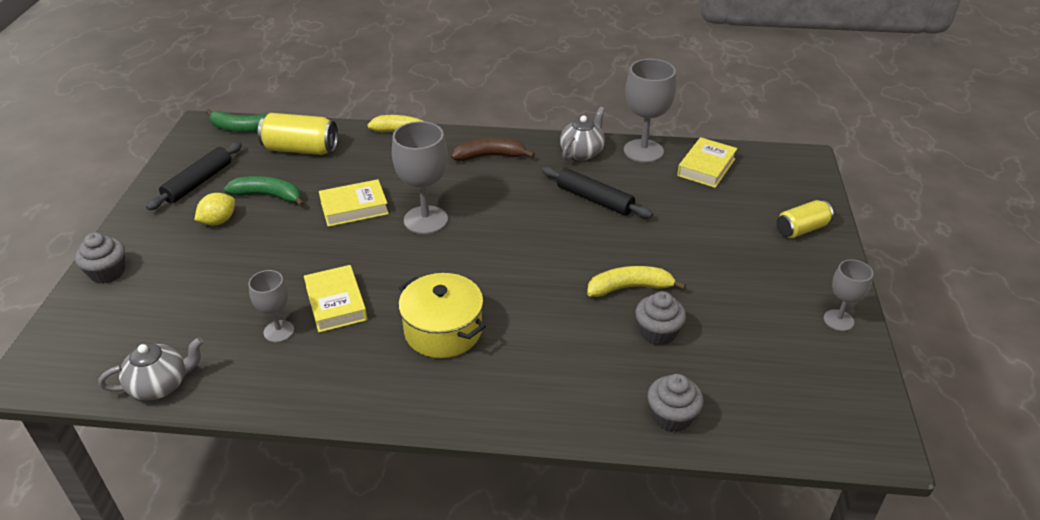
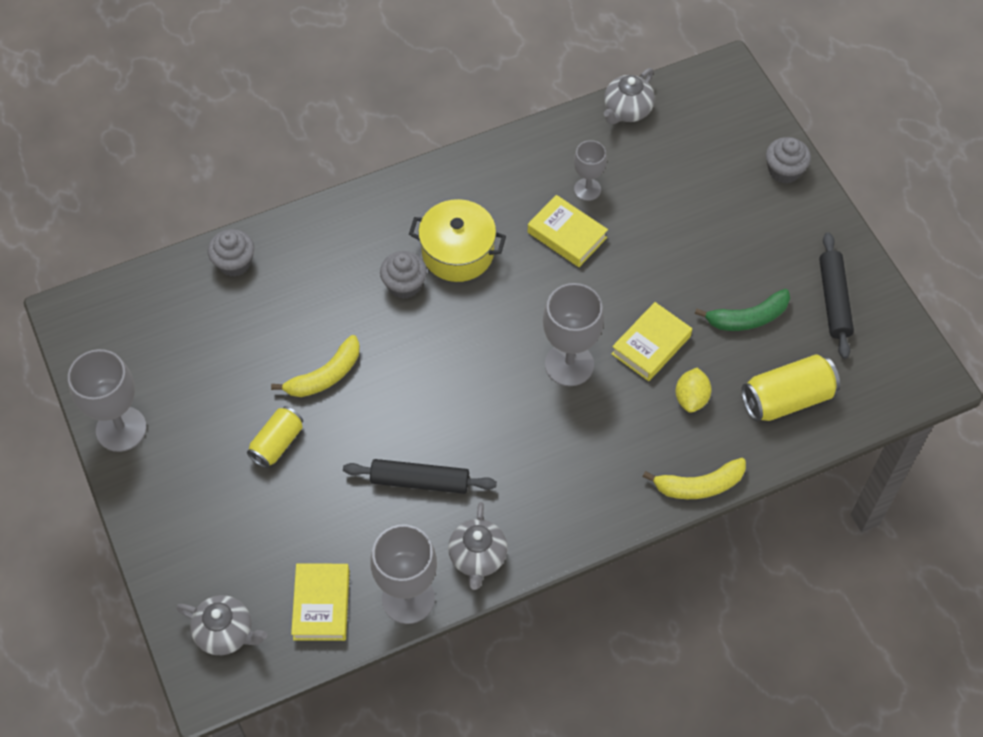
camera: 150 degrees right, 20 degrees up
yellow lemon [194,193,235,225] -> yellow lemon moved to [676,367,712,413]
green banana [206,109,268,132] -> none
brown banana [451,138,535,161] -> none
grey cupcake [635,291,686,346] -> grey cupcake moved to [380,251,427,299]
yellow can [776,200,834,238] -> yellow can moved to [247,406,303,468]
grey goblet [824,259,873,331] -> grey goblet [68,349,147,452], size x1.70
none -> grey teapot [176,595,267,655]

